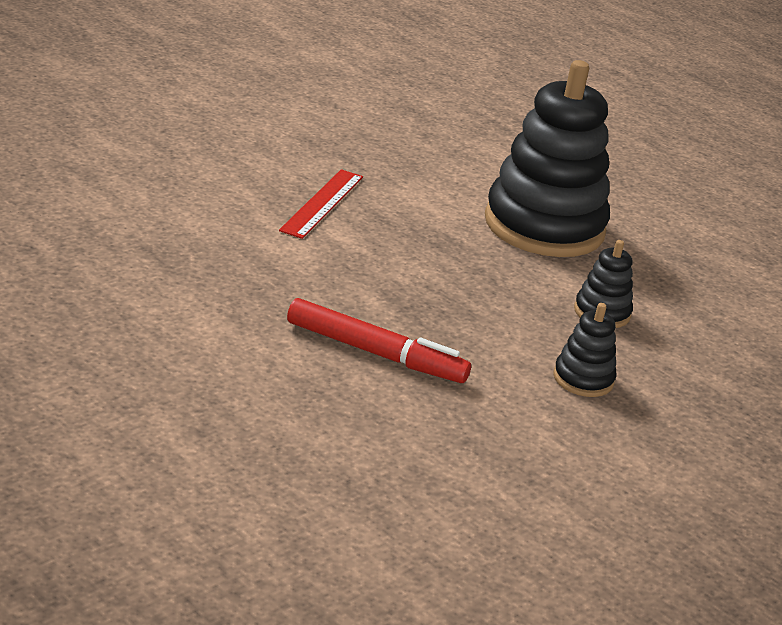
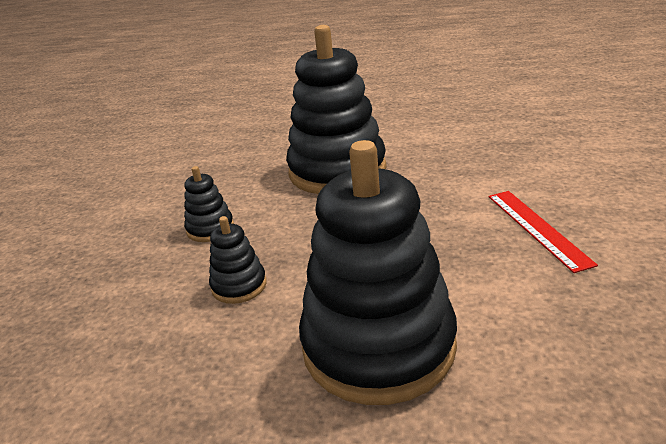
camera: 150 degrees right, 0 degrees up
red marker [287,298,471,383] -> black stacking toy [286,25,387,194]

